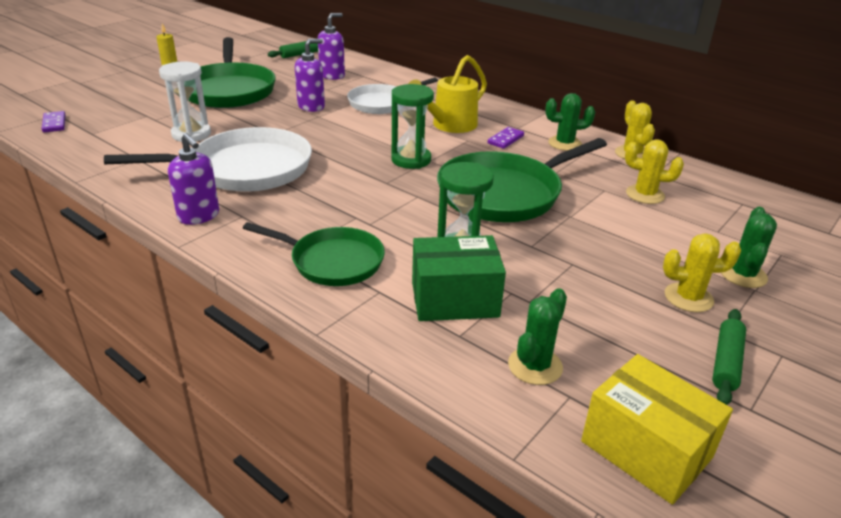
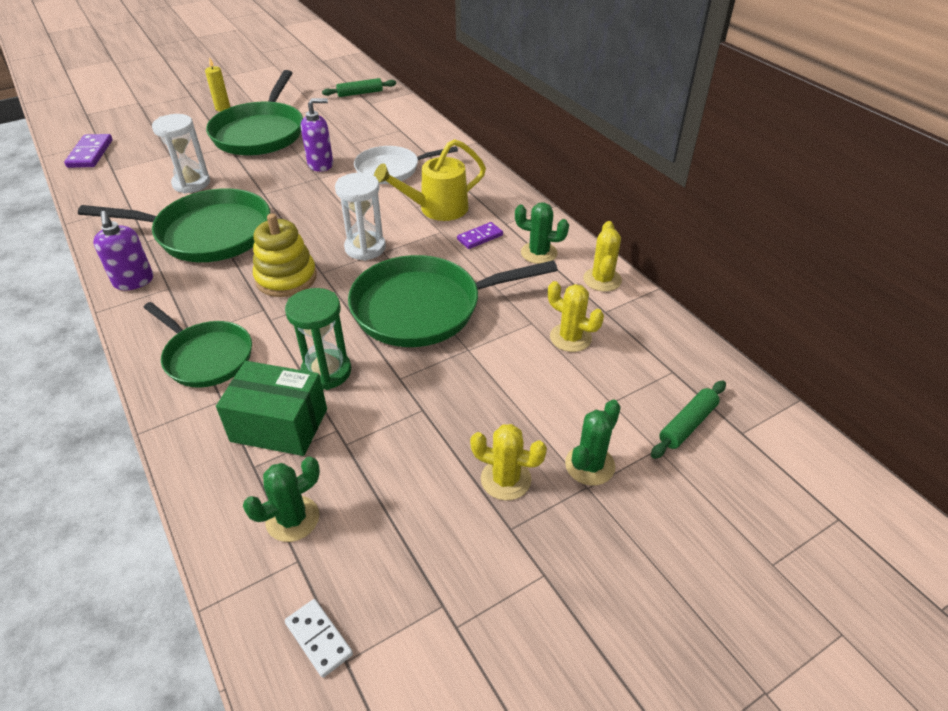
camera: 20 degrees right, 10 degrees up
purple domino [42,111,66,133] -> purple domino [64,134,113,168], size x1.53
white pan [104,127,312,192] -> green pan [78,188,270,262]
purple soap dispenser [318,13,345,80] -> none
green hourglass [391,84,434,169] -> white hourglass [335,173,386,261]
yellow box [581,354,733,505] -> white domino [285,599,353,678]
green rolling pin [712,309,746,405] -> green rolling pin moved to [651,381,726,459]
none -> yellow stacking toy [253,213,317,297]

